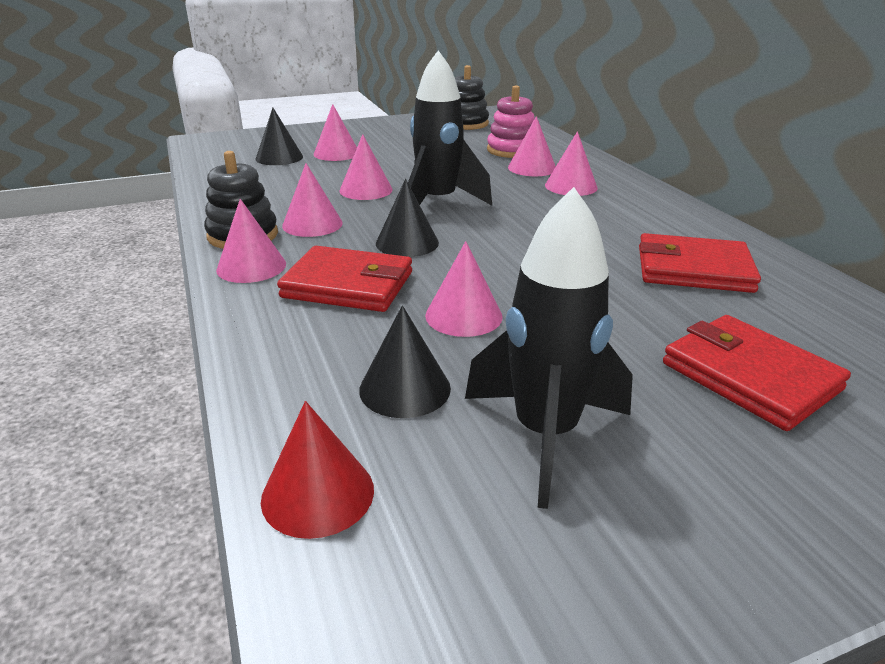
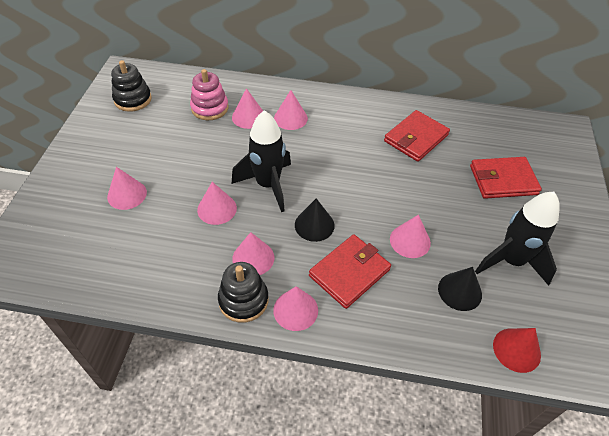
camera: 60 degrees left, 20 degrees up
black cone [255,108,303,165] -> none

